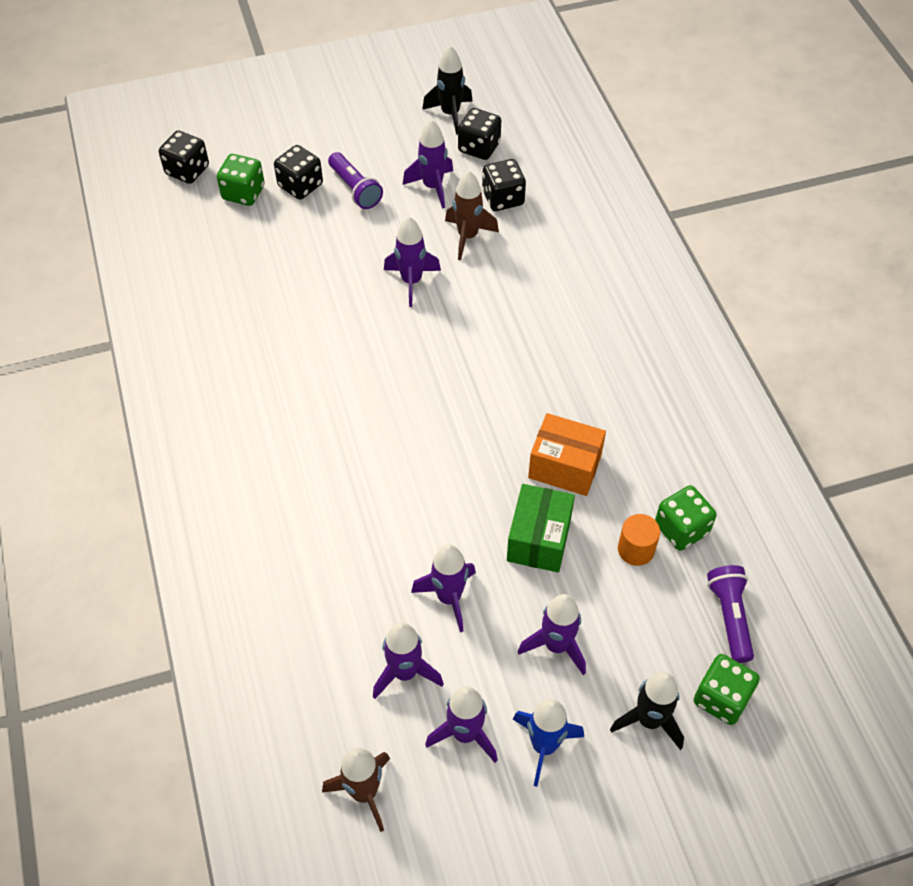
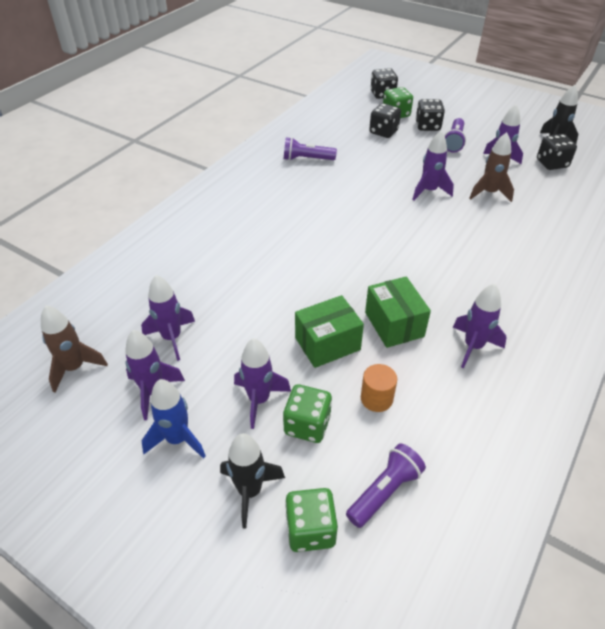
camera: 50 degrees right, 10 degrees down
purple rocket [411,544,476,632] -> purple rocket moved to [453,284,507,368]
black dice [482,159,526,211] -> black dice moved to [369,103,401,138]
orange box [528,413,606,496] -> green box [365,276,431,348]
green dice [655,485,717,551] -> green dice moved to [283,384,332,443]
none -> purple flashlight [284,137,337,161]

